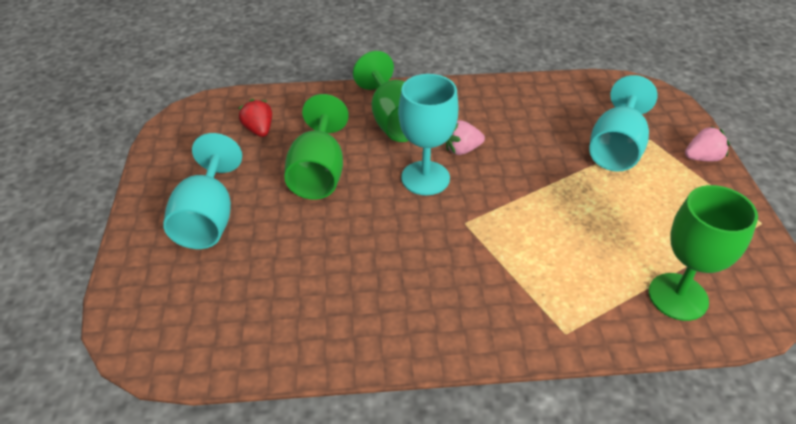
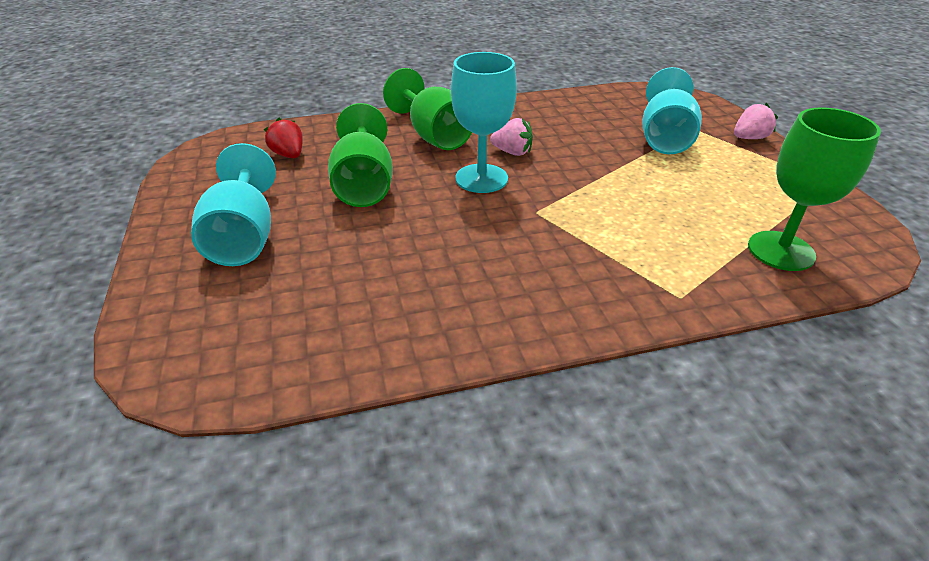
camera: 10 degrees left, 5 degrees down
pink strawberry [446,120,485,155] -> pink strawberry turned 135 degrees counterclockwise [490,118,533,156]

